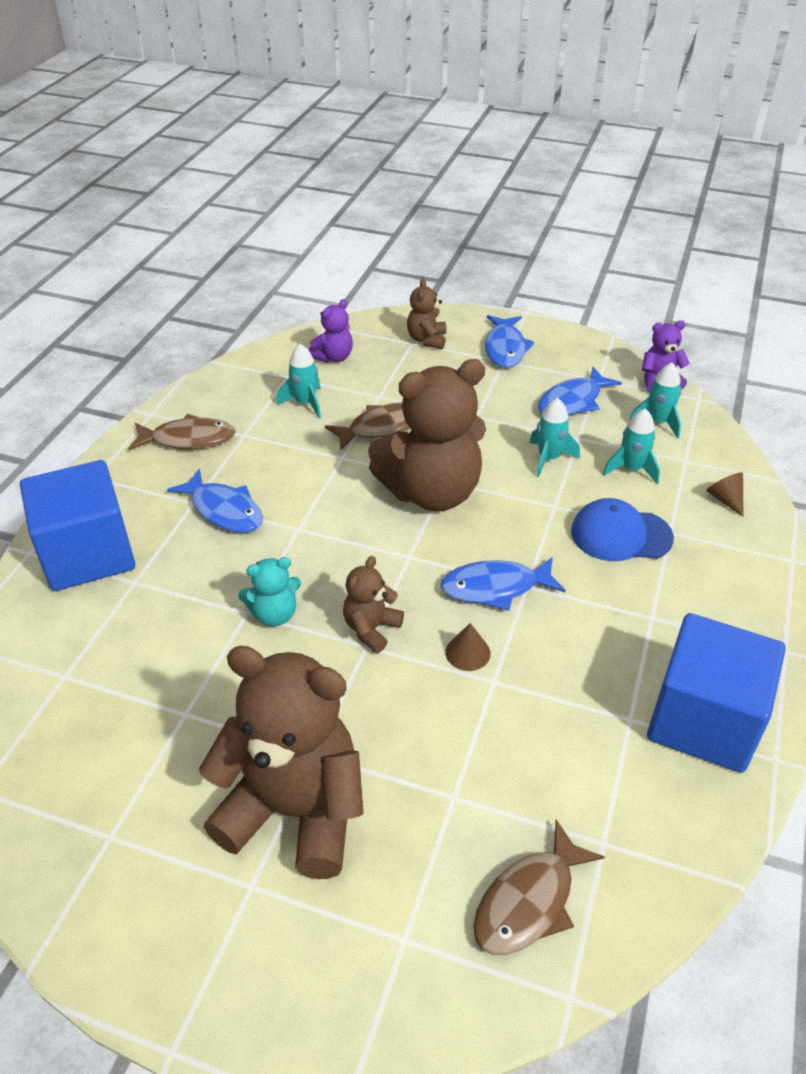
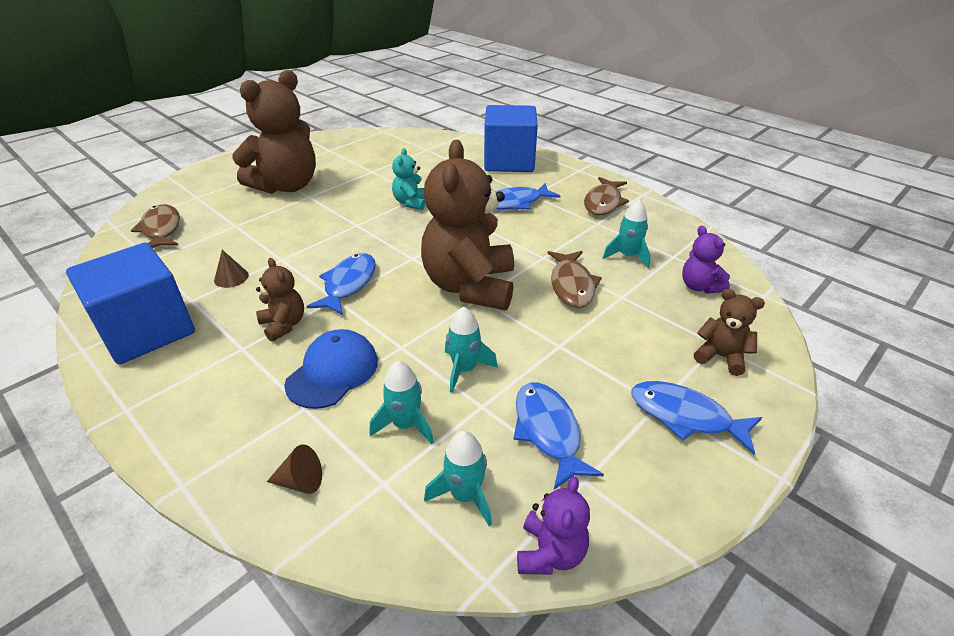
camera: 115 degrees right, 5 degrees down
brown teddy bear [343,556,404,653] -> brown teddy bear moved to [256,258,304,342]
brown cone [445,623,491,671] -> brown cone moved to [214,250,249,288]

